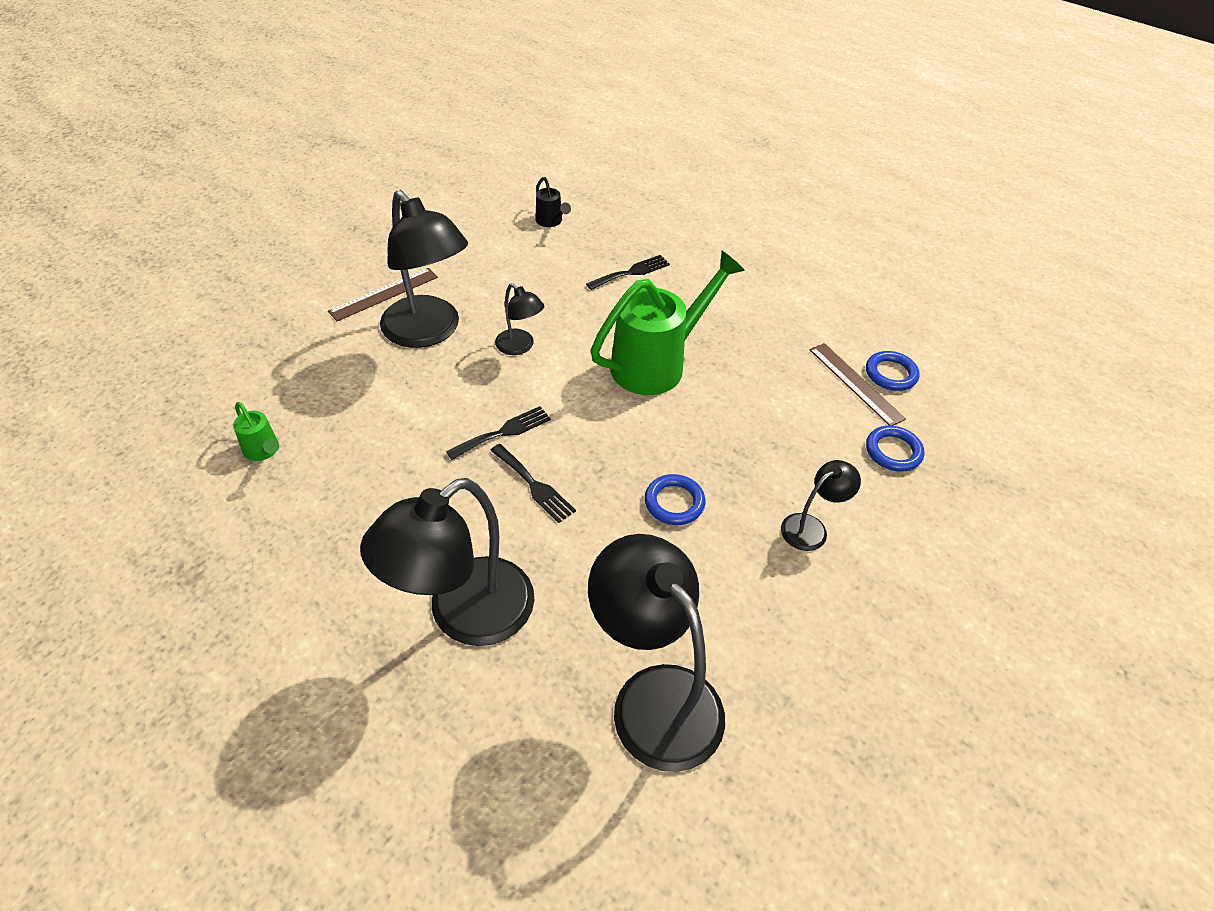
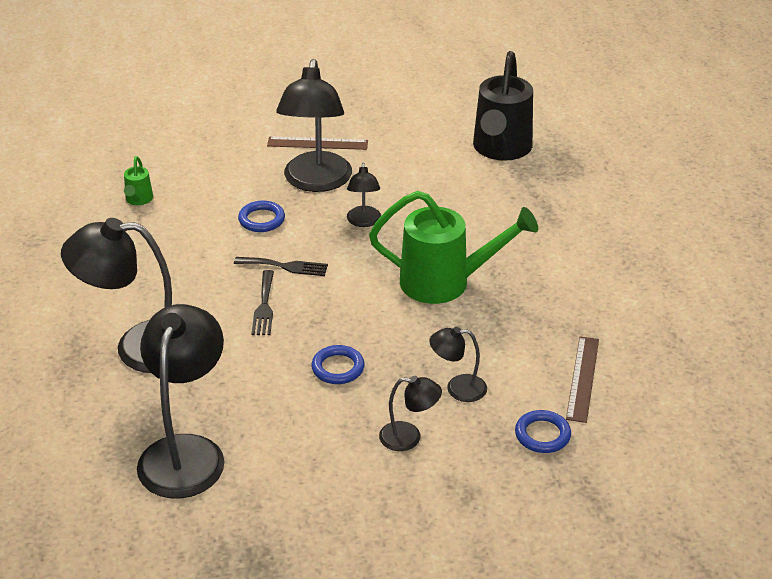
camera: 45 degrees right, 10 degrees down
black watering can [535,177,571,227] -> black watering can [473,51,533,161], size x2.29
black fork [586,255,670,290] -> none
blue ring [866,351,920,391] -> blue ring moved to [238,201,285,232]
none -> black lamp [429,327,487,402]

